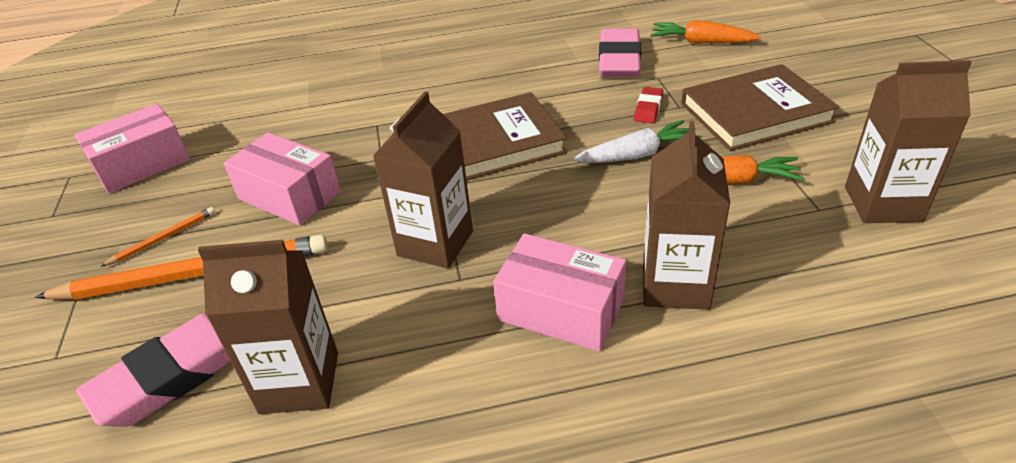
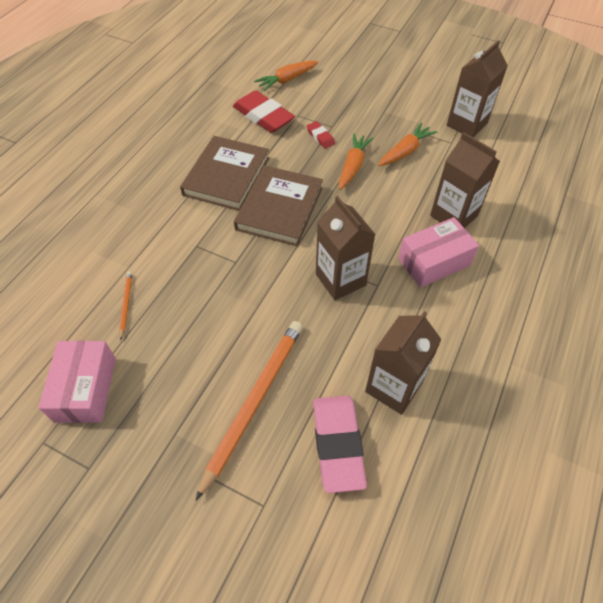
camera: 55 degrees left, 15 degrees up
orange pencil [100,207,215,267] -> orange pencil moved to [119,271,132,340]
pink box [224,132,341,225] -> none
white carrot [573,120,700,163] -> orange carrot [339,133,374,190]
pink eraser [599,28,641,78] -> red eraser [233,90,295,133]
brown book [681,64,839,151] -> brown book moved to [180,136,269,211]

